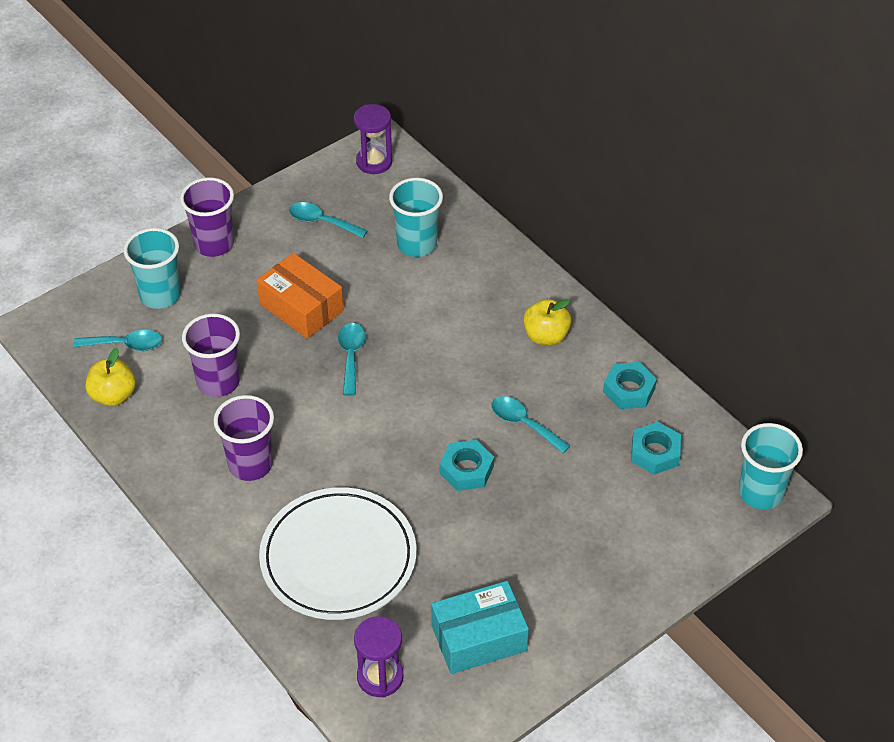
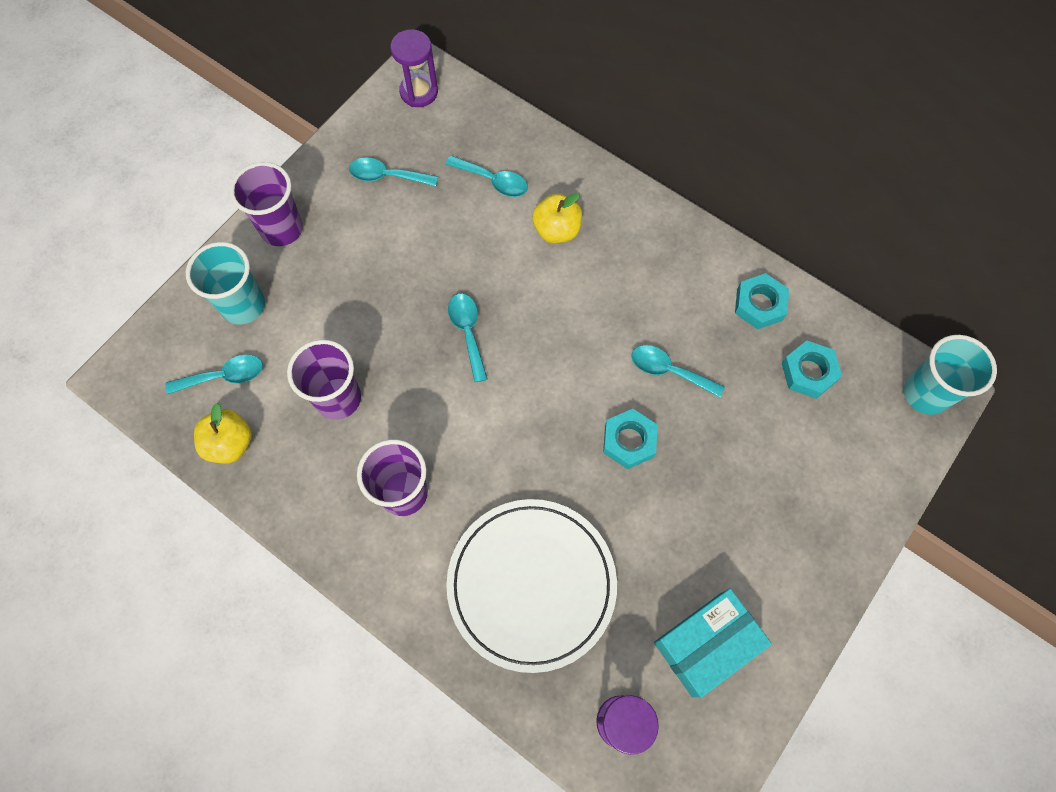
camera: 15 degrees left, 20 degrees up
orange box [257,253,344,339] -> none
turquoise cup [389,178,443,257] -> turquoise spoon [445,155,528,197]
yellow apple [523,299,572,345] -> yellow apple moved to [532,193,582,243]

